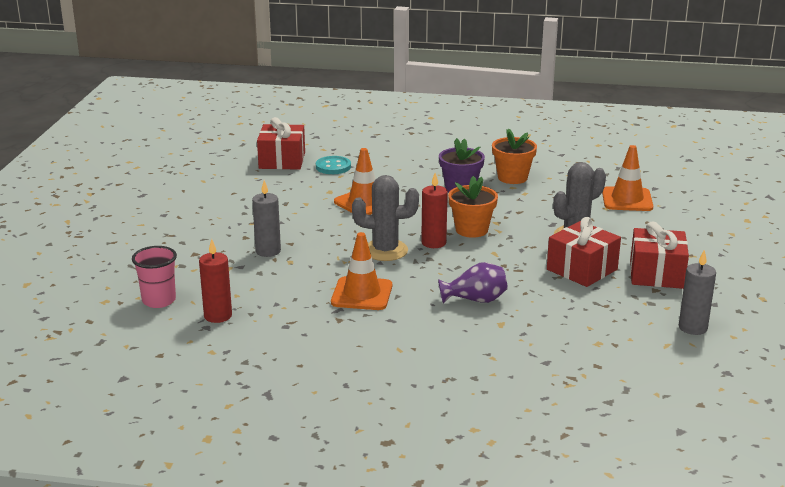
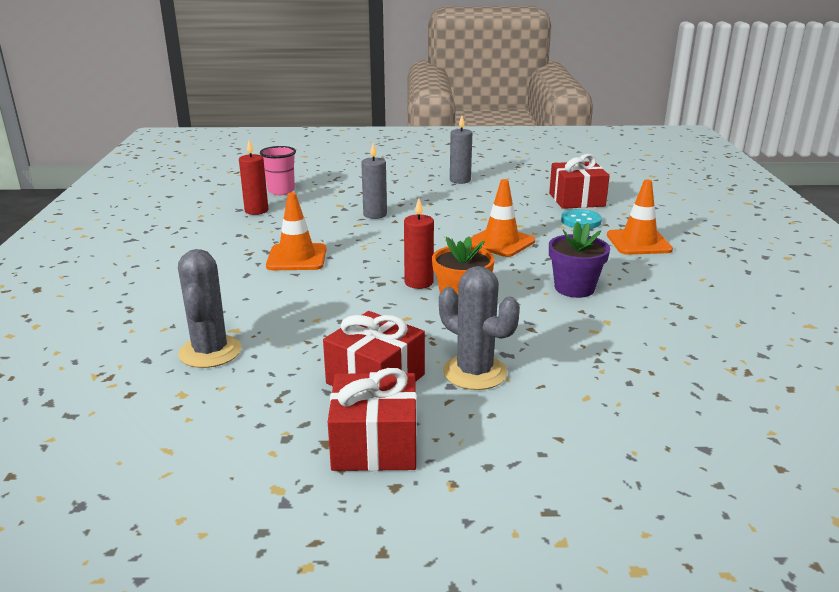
camera: 80 degrees right, 0 degrees up
grey cactus [352,175,419,261] -> grey cactus moved to [178,249,241,368]
purple vase [438,262,508,304] -> none
orange flower pot [492,129,537,184] -> none
orange traffic cone [602,145,653,211] -> orange traffic cone moved to [607,179,673,255]
grey candle [679,250,716,335] -> grey candle moved to [450,116,472,184]

